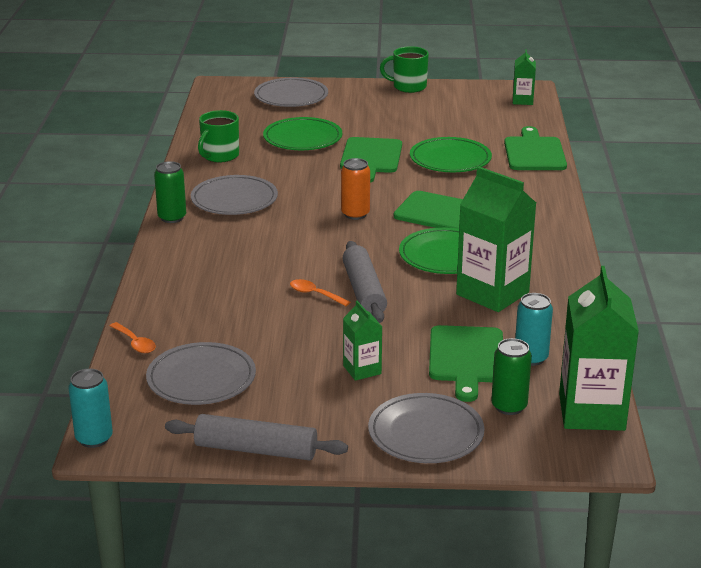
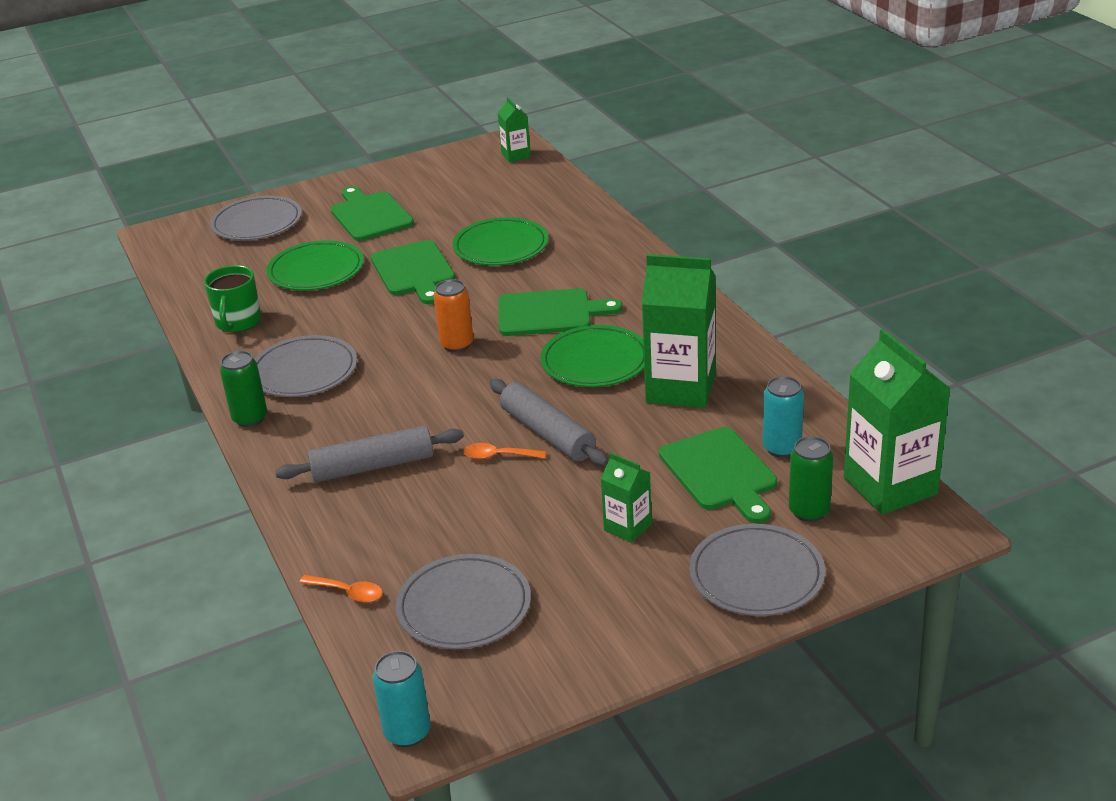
camera: 25 degrees left, 5 degrees up
grey rolling pin [165,414,348,460] -> grey rolling pin moved to [275,425,464,482]
green mug [380,46,429,93] -> none
green cutting board [504,126,567,170] -> green cutting board moved to [330,186,414,241]

